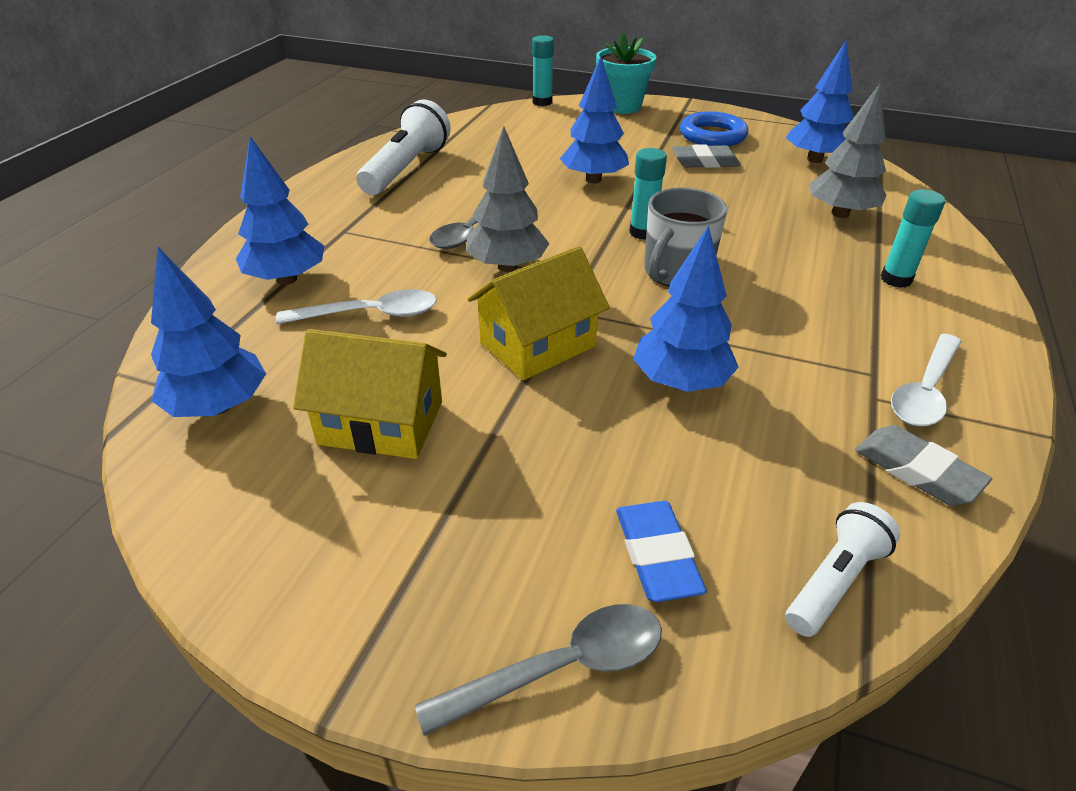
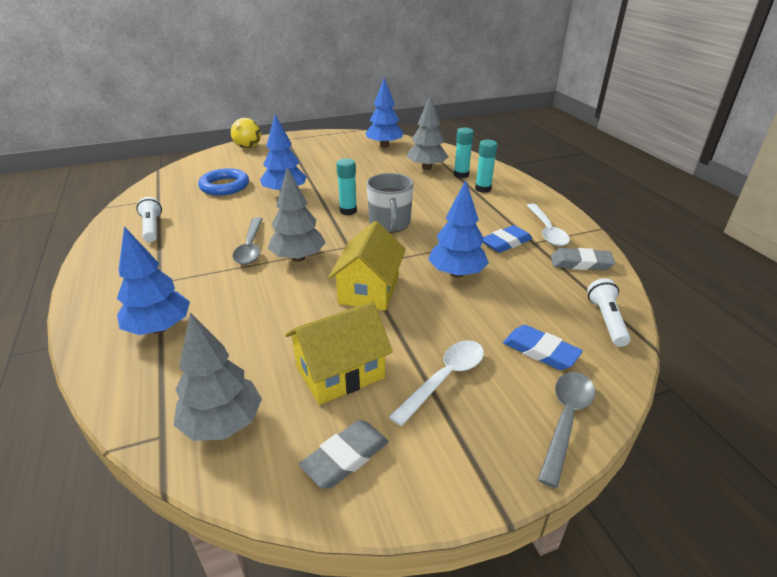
camera: 40 degrees left, 5 degrees down
blue tree [151,247,266,417] -> grey tree [174,313,262,441]
white spoon [276,289,437,324] -> white spoon moved to [389,340,484,426]
white flashlight [356,100,451,195] -> white flashlight [136,197,162,242], size x0.59
turquoise glue stick [532,35,554,106] -> turquoise glue stick moved to [454,128,474,178]
turquoise flower pot [596,33,656,114] -> yellow ball [231,118,261,148]
grey eraser [672,144,741,168] -> grey eraser moved to [299,420,389,489]
blue ring [680,111,748,146] -> blue ring moved to [198,168,249,196]
none -> blue eraser [483,225,532,253]

